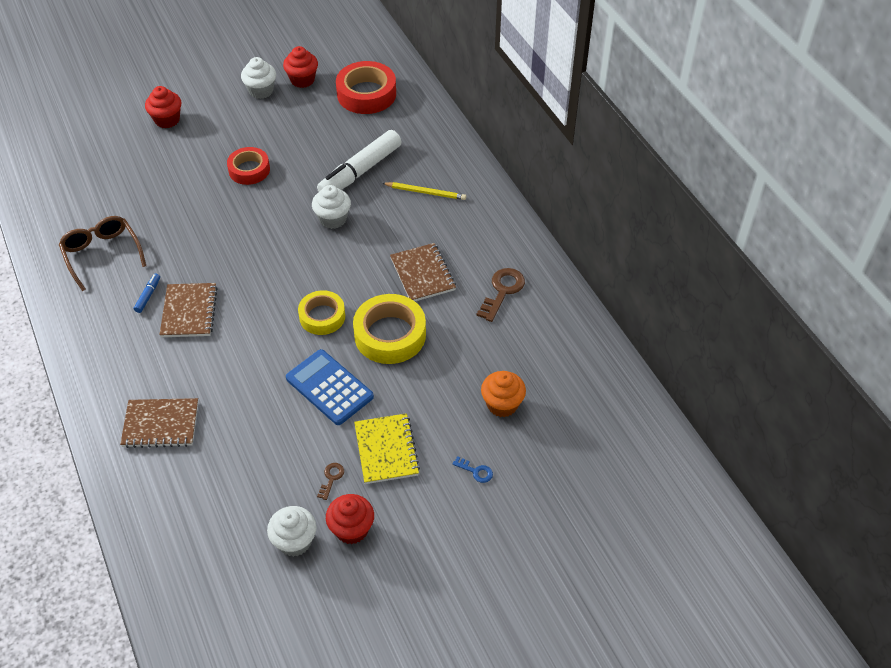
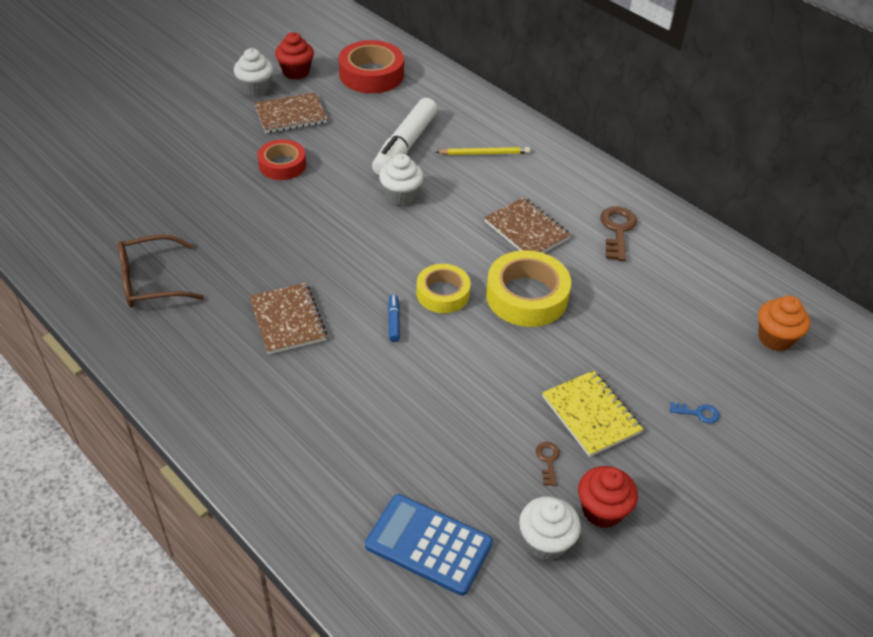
camera: 20 degrees left, 5 degrees down
brown glasses [59,216,146,291] -> brown glasses turned 60 degrees counterclockwise [118,234,204,307]
brown notebook [120,398,198,448] -> brown notebook moved to [255,93,327,133]
blue marker [134,274,160,313] -> blue marker moved to [388,294,400,342]
red cupcake [145,86,181,128] -> none
blue calculator [286,349,374,425] -> blue calculator moved to [365,494,493,596]
orange cupcake [481,371,526,417] -> orange cupcake moved to [758,296,810,351]

